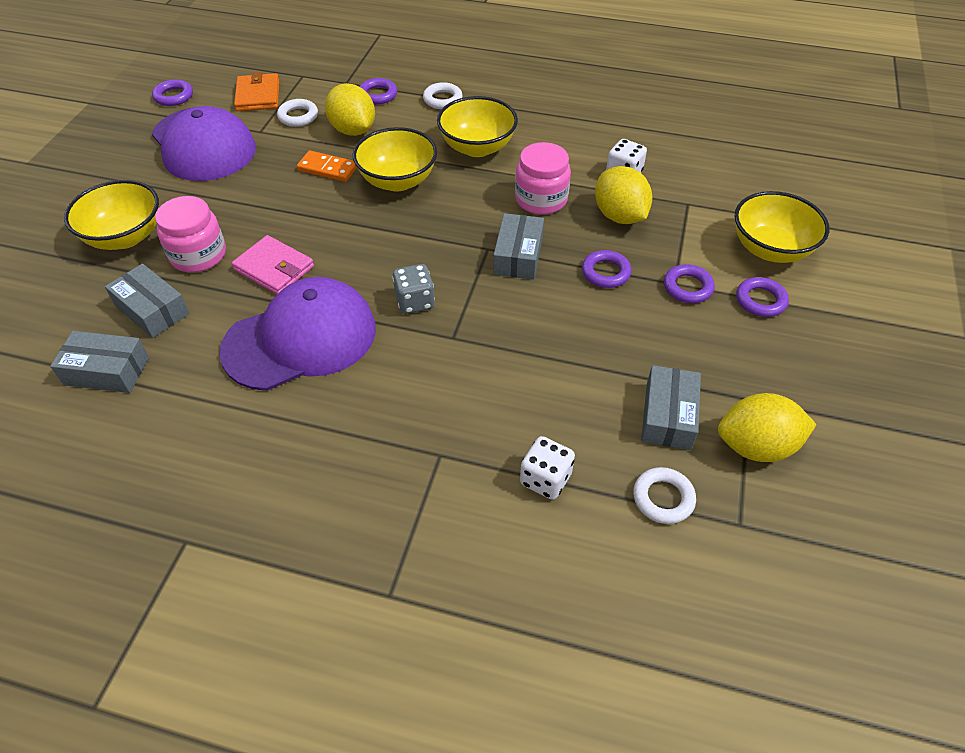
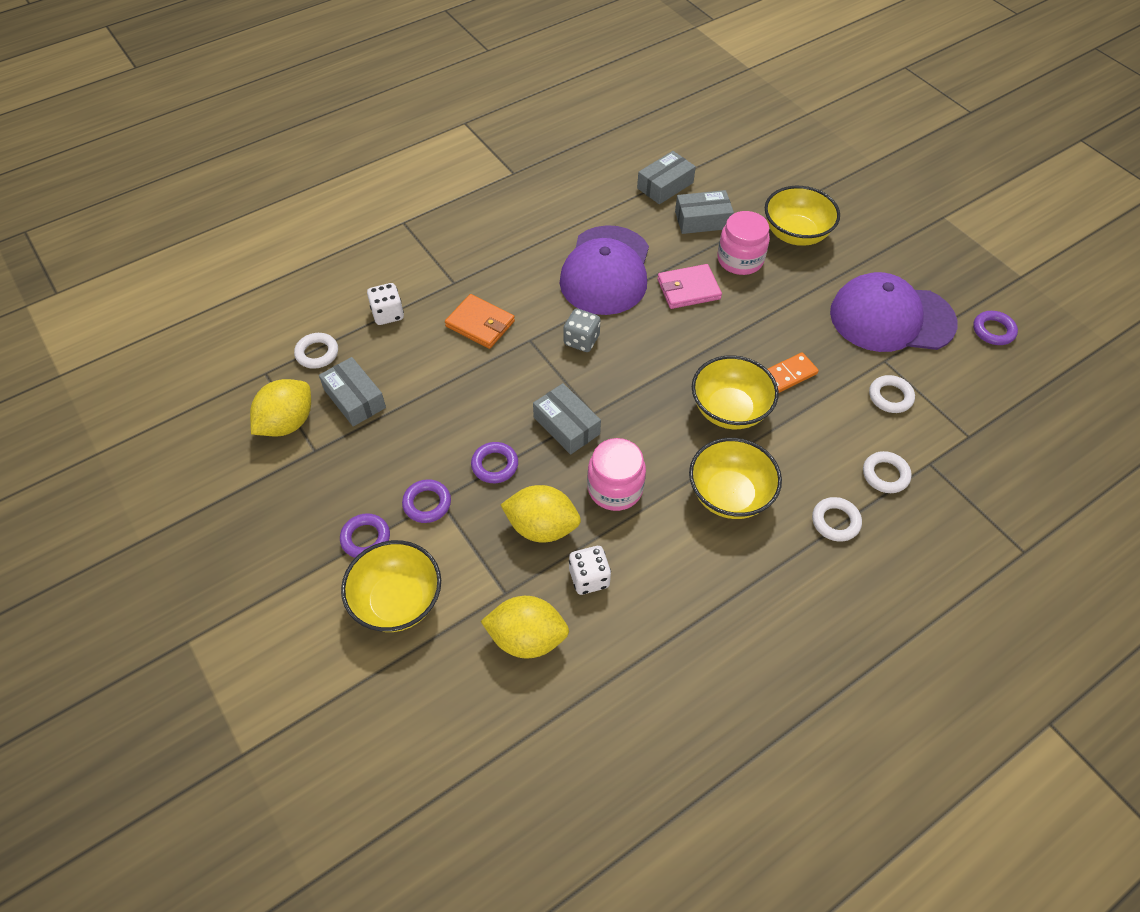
camera: 130 degrees right, 5 degrees up
orange wallet [234,72,279,111] -> orange wallet moved to [445,294,515,349]
yellow lemon [325,83,375,136] -> yellow lemon moved to [481,596,569,658]
purple ring [359,78,397,105] -> white ring [863,451,912,493]

